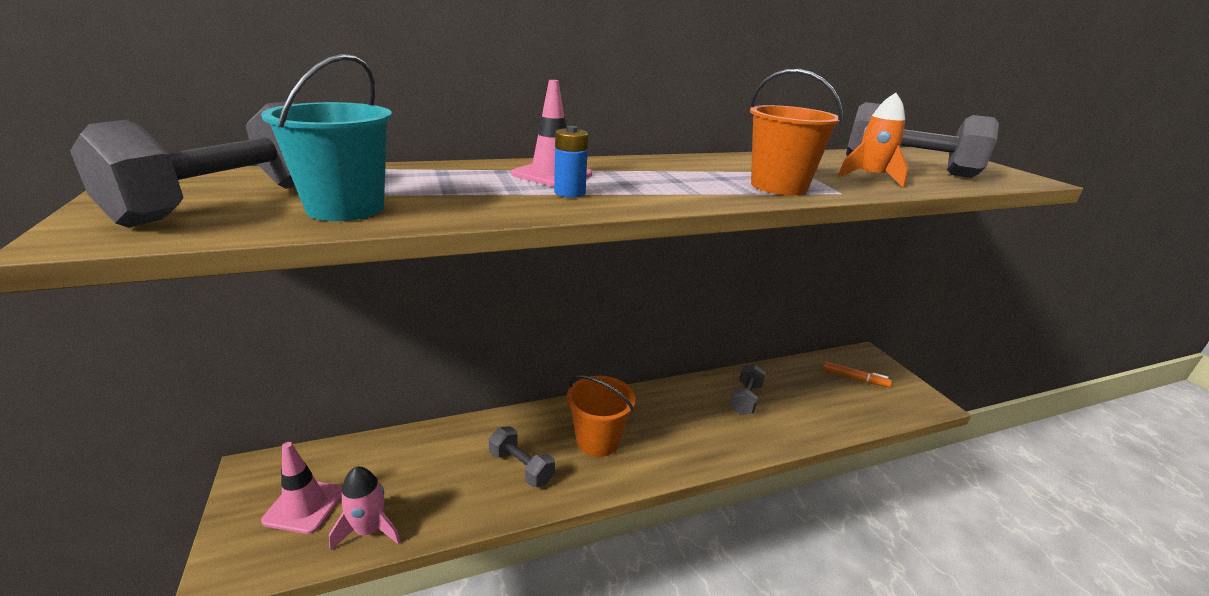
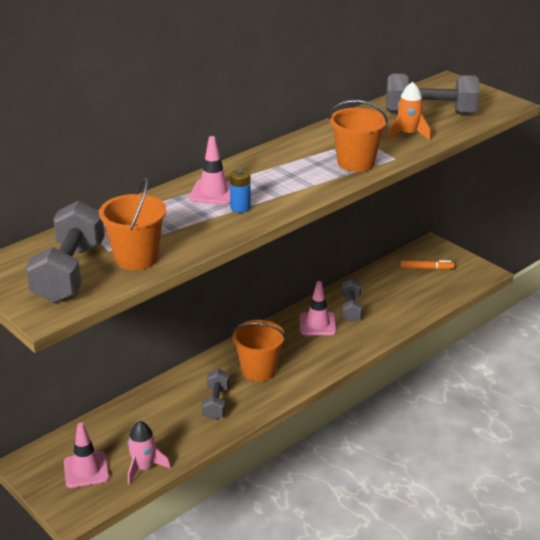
camera: 20 degrees left, 5 degrees up
turquoise bucket [261,54,392,221] -> orange bucket [99,178,166,270]
grey dumbbell [489,426,555,487] -> grey dumbbell turned 75 degrees clockwise [202,369,230,420]
none -> pink traffic cone [300,281,337,335]

